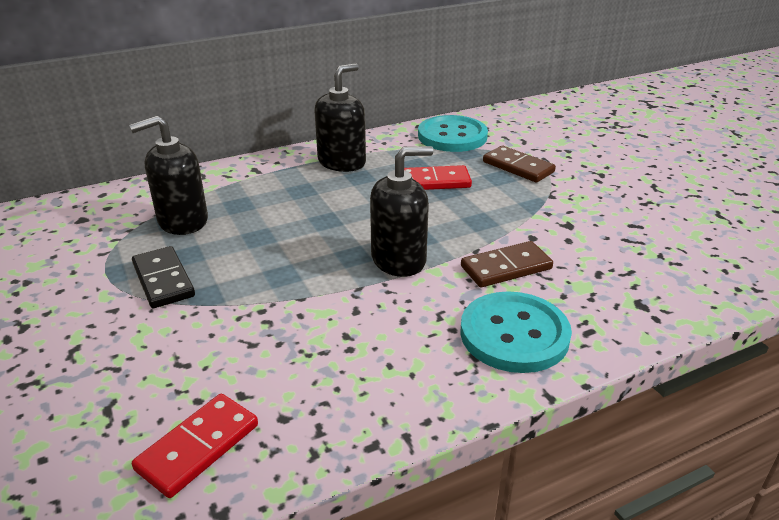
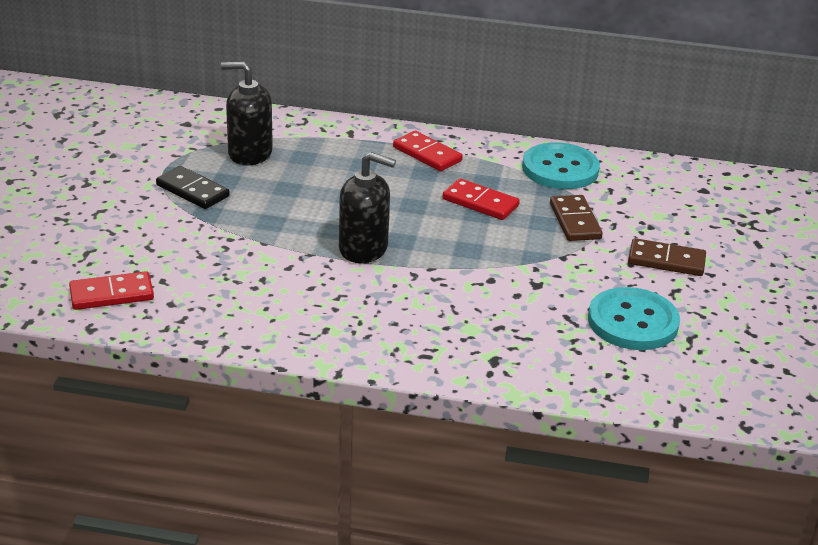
camera: 35 degrees right, 0 degrees up
black domino [132,246,195,308] -> black domino turned 60 degrees counterclockwise [156,166,230,209]
black soap dispenser [314,63,366,172] -> red domino [393,131,463,171]
turquoise button [460,291,572,373] -> turquoise button moved to [588,287,680,350]
brown domino [461,241,553,287] -> brown domino moved to [628,238,706,276]

